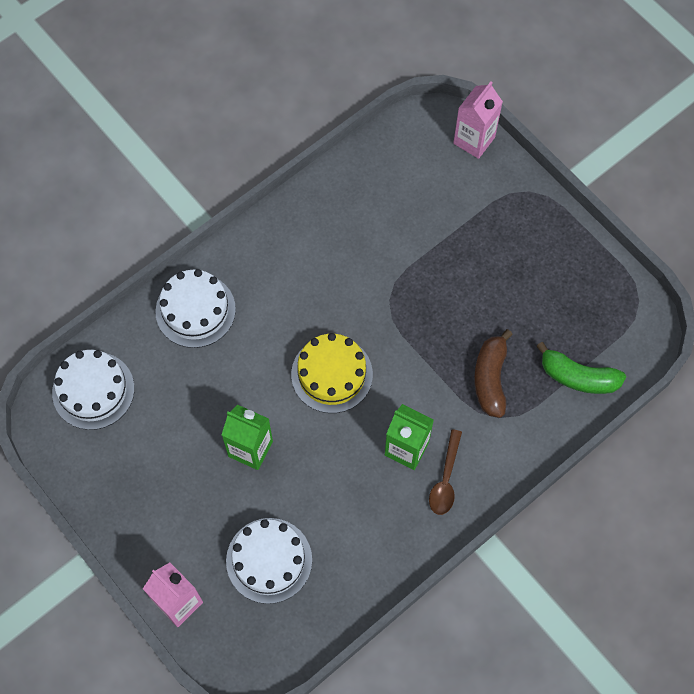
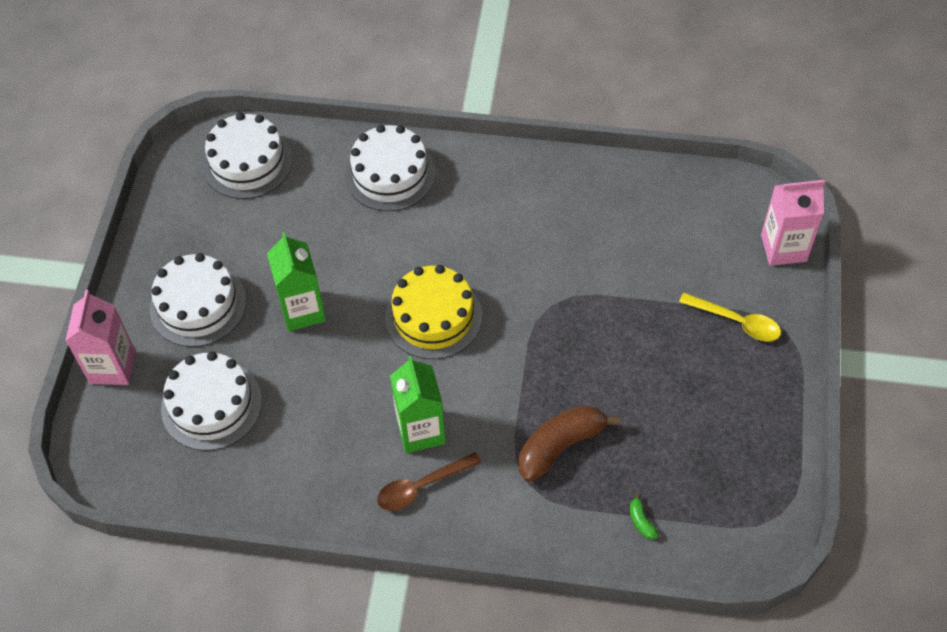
camera: 50 degrees right, 10 degrees down
green banana [536,342,626,394] -> green banana [630,493,659,540], size x0.42
none -> white cake [149,253,246,347]
none -> yellow spoon [679,293,781,342]

